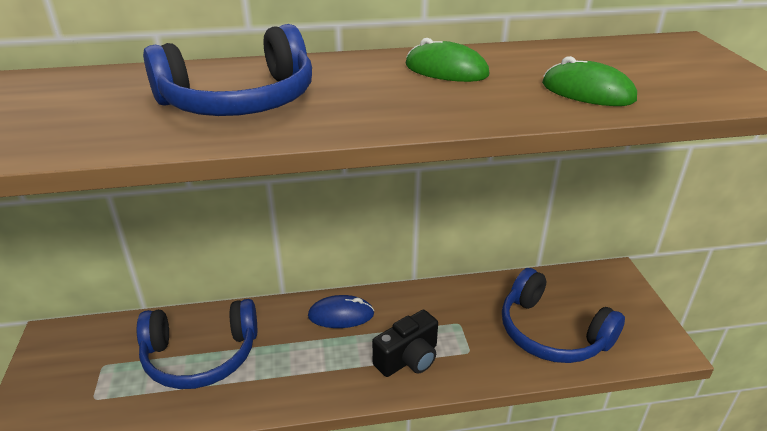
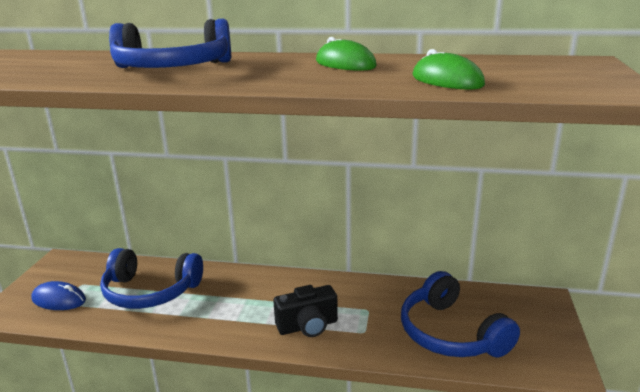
camera: 20 degrees right, 10 degrees down
blue mouse [308,295,374,328] -> blue mouse moved to [31,281,86,310]

